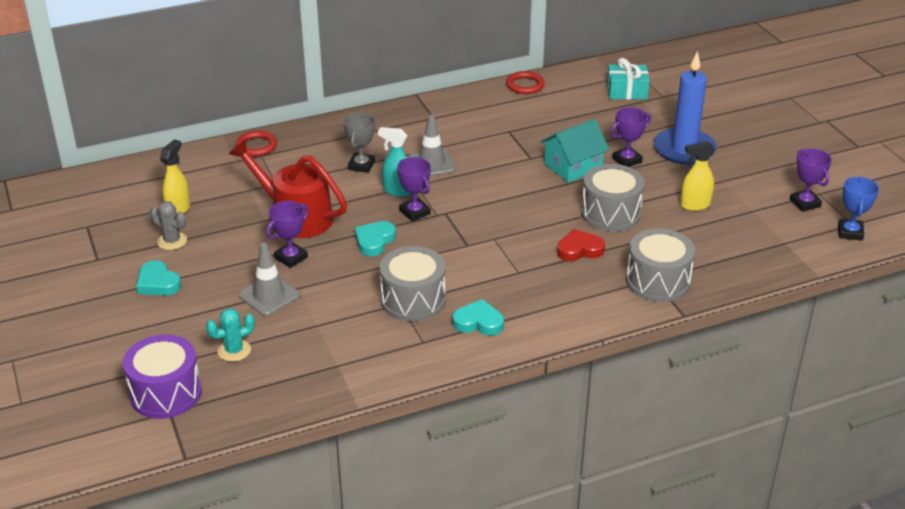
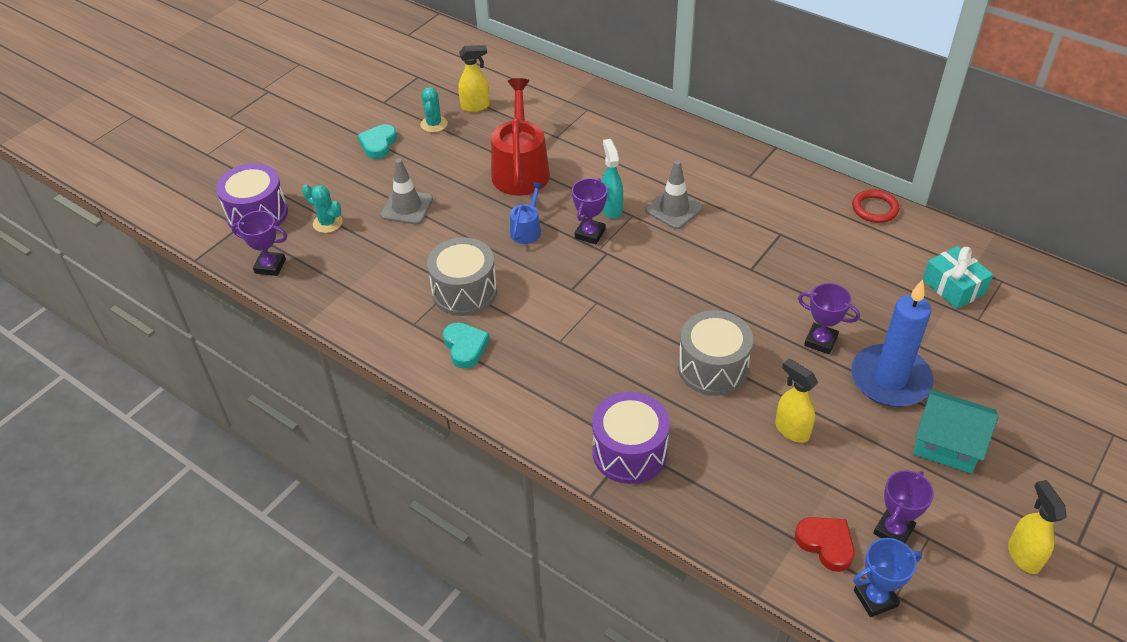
camera: 60 degrees right, 10 degrees up
grey cactus [150,201,187,250] -> turquoise cactus [420,87,448,133]
red ring [236,131,277,157] -> none
purple trophy [266,201,309,268] -> purple trophy moved to [231,211,287,276]
grey trophy [343,112,375,173] -> none
turquoise heart [355,221,396,256] -> blue watering can [510,182,543,244]
turquoise house [540,119,610,183] -> turquoise house moved to [913,389,998,473]
red heart [557,229,605,261] -> red heart moved to [795,517,855,572]
grey drum [626,228,695,302] -> purple drum [592,392,670,484]
none -> yellow spray bottle [1008,480,1067,574]

